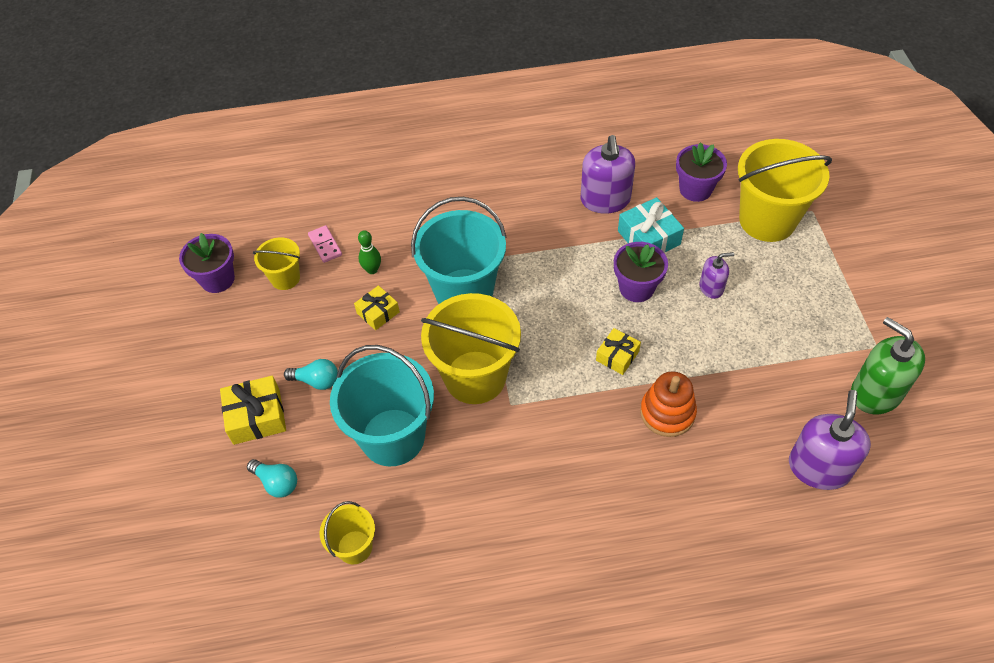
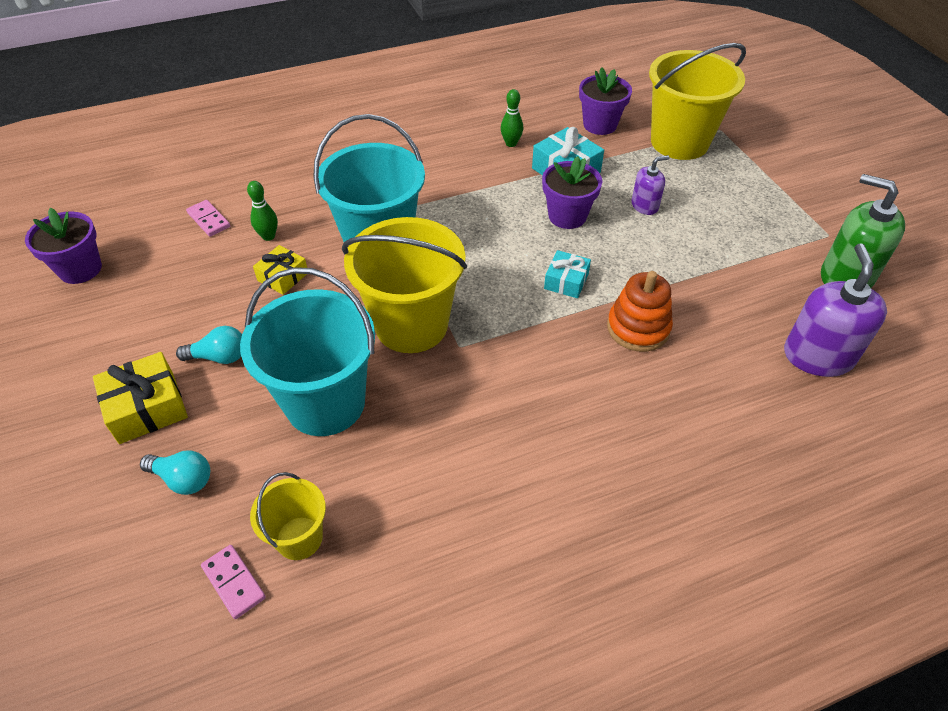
camera: 15 degrees left, 5 degrees down
yellow bucket [253,238,300,290] -> none
purple soap dispenser [581,135,635,214] -> green bowling pin [501,89,523,147]
yellow gift [596,328,641,375] -> turquoise gift [544,250,591,298]
none -> pink domino [201,545,266,619]

